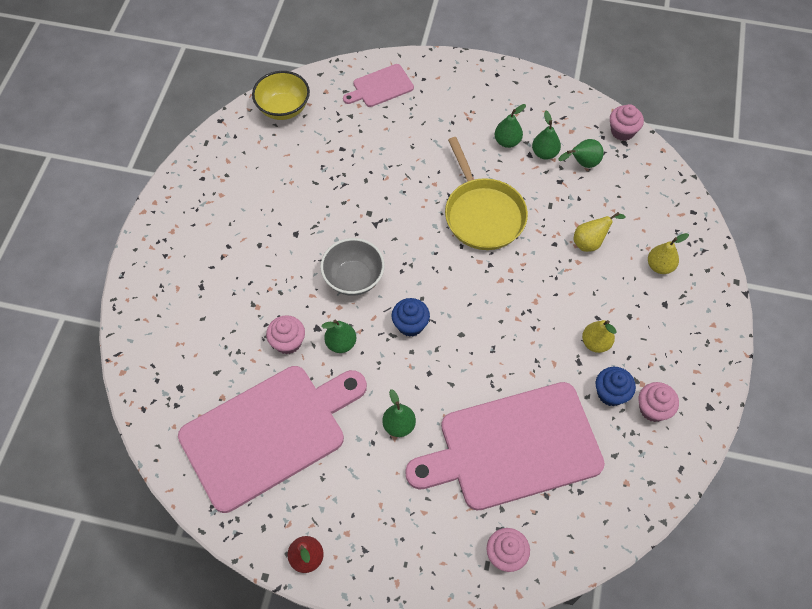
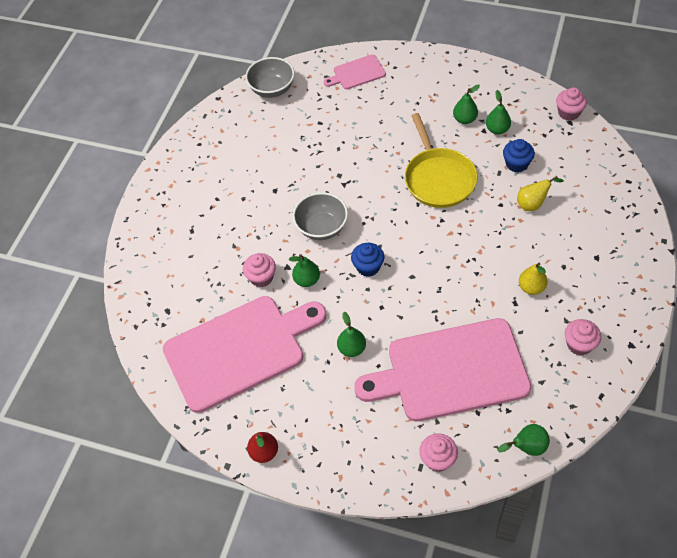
camera: 10 degrees right, 5 degrees down
yellow bowl [252,71,310,120] -> grey bowl [245,57,295,98]
green pear [558,139,604,168] -> green pear moved to [497,424,550,456]
blue cupcake [596,367,636,406] -> blue cupcake moved to [503,139,535,173]
yellow pear [648,233,689,274] -> none

